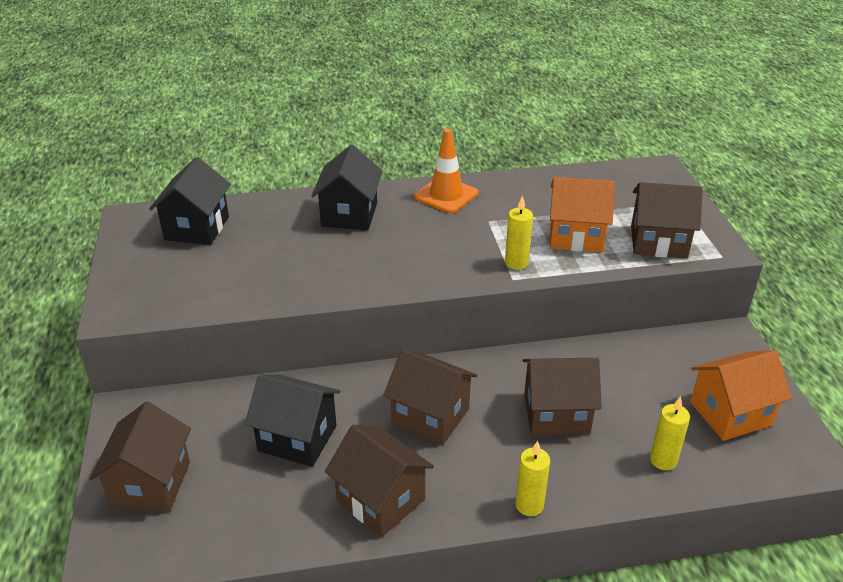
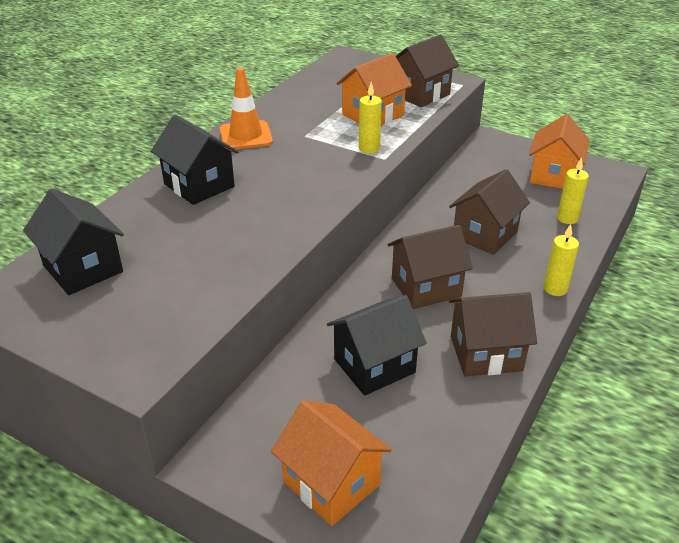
camera: 50 degrees left, 0 degrees up
brown house [89,402,191,512] -> orange house [271,400,392,526]

